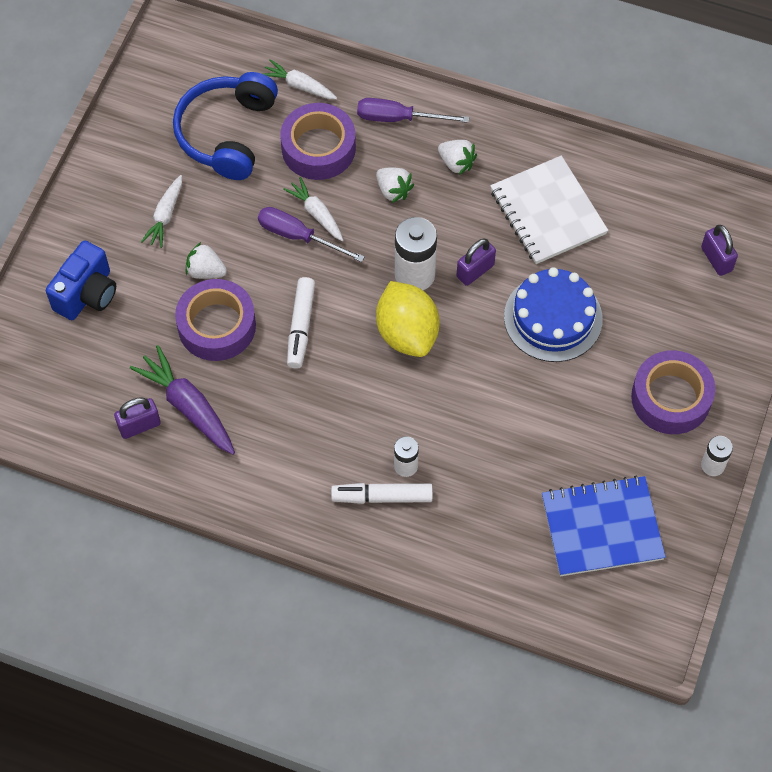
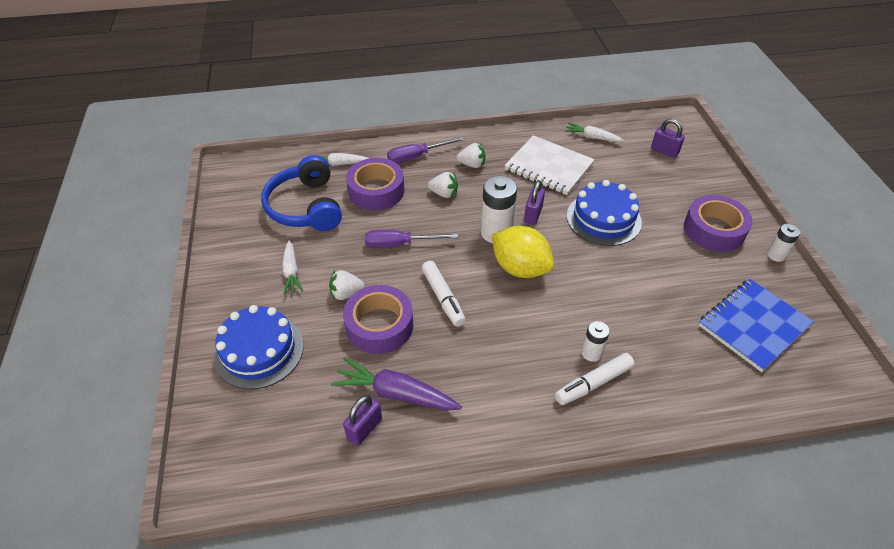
camera: 30 degrees left, 15 degrees down
blue camera [46,240,116,320] -> blue cake [214,305,304,389]
white carrot [283,177,343,241] -> white carrot moved to [565,123,624,142]

